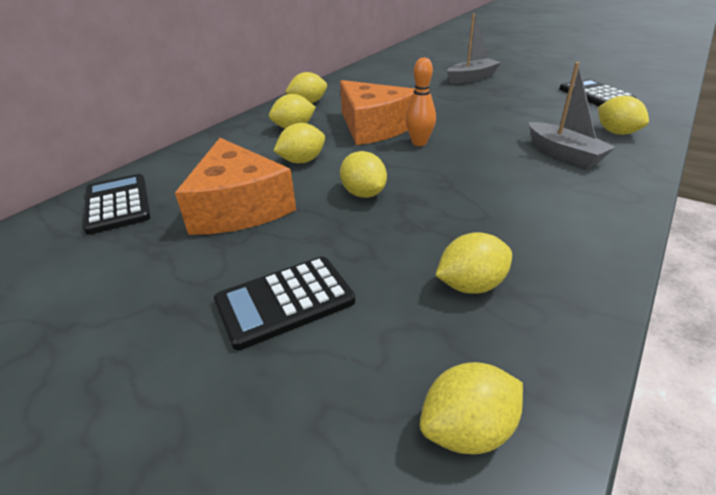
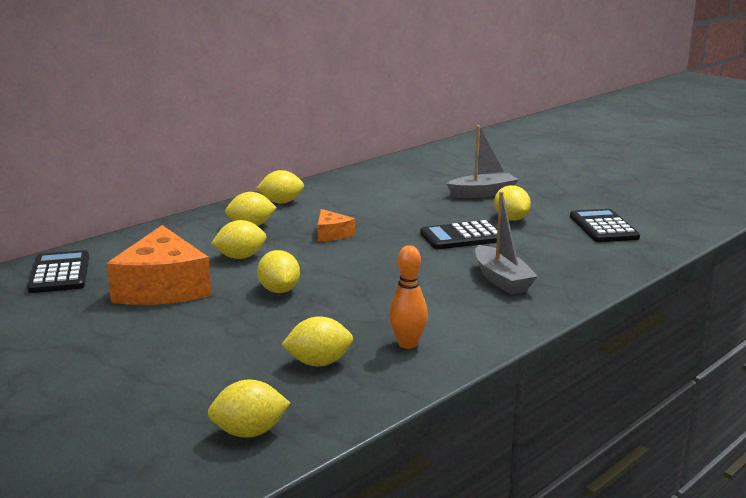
camera: 10 degrees right, 15 degrees down
black calculator [214,256,355,350] -> black calculator moved to [420,220,497,249]
orange cheese [340,80,415,145] -> orange cheese [318,209,355,241], size x0.48
orange bowling pin [406,57,436,146] -> orange bowling pin moved to [389,245,428,349]
yellow lemon [598,96,649,135] -> yellow lemon moved to [494,185,531,221]

